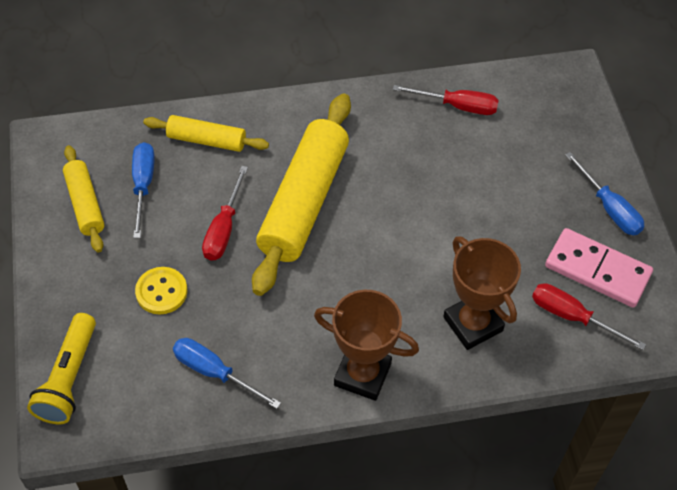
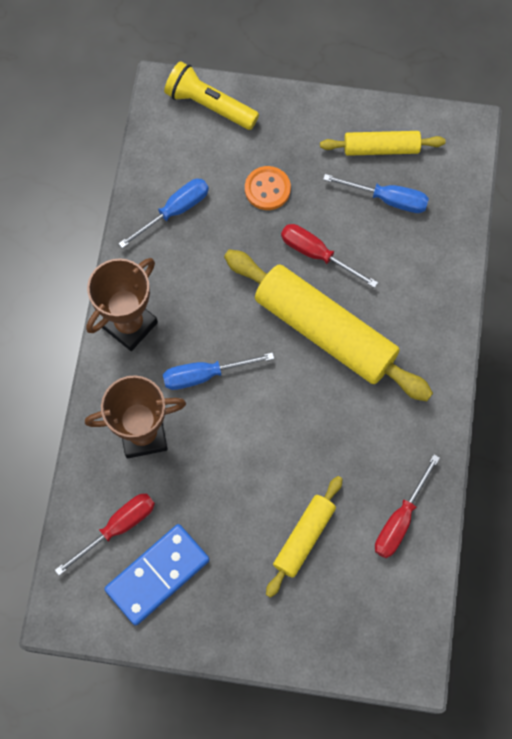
camera: 110 degrees right, 15 degrees up
yellow button [135,267,187,314] -> orange button [245,166,291,210]
yellow rolling pin [143,115,269,152] -> yellow rolling pin moved to [266,476,342,598]
pink domino [545,228,653,308] -> blue domino [104,524,210,626]
blue screwdriver [565,152,645,235] -> blue screwdriver moved to [163,352,274,390]

